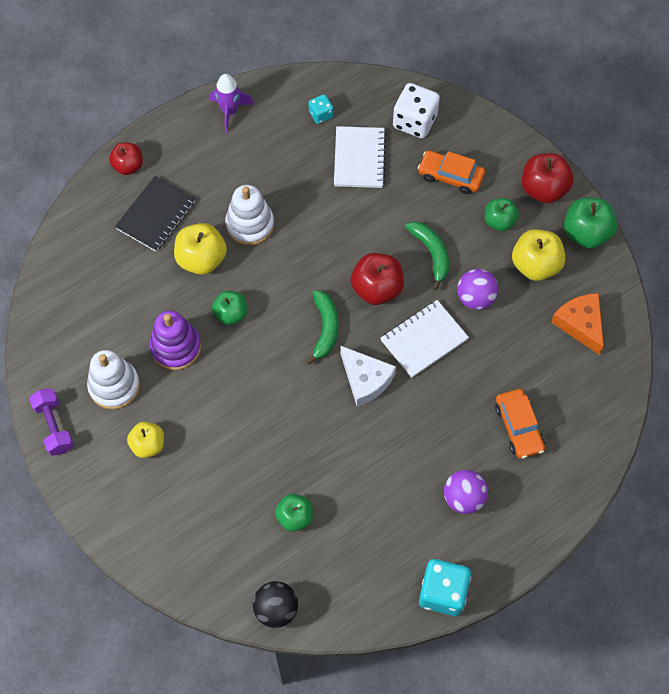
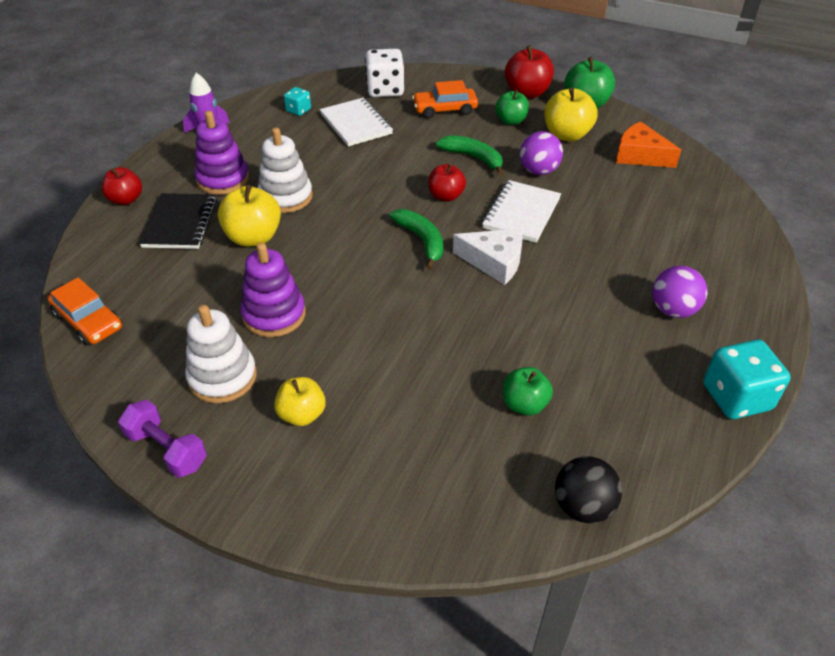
camera: 30 degrees left, 20 degrees down
green apple [212,291,247,325] -> none
red apple [351,253,404,305] -> red apple [428,164,466,202], size x0.66
orange car [495,389,545,459] -> orange car moved to [48,277,122,345]
none -> purple stacking toy [195,111,249,195]

